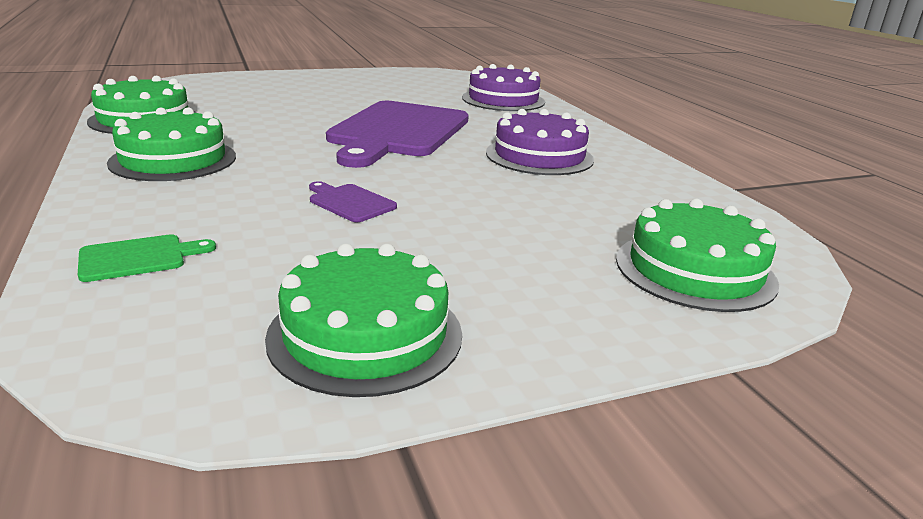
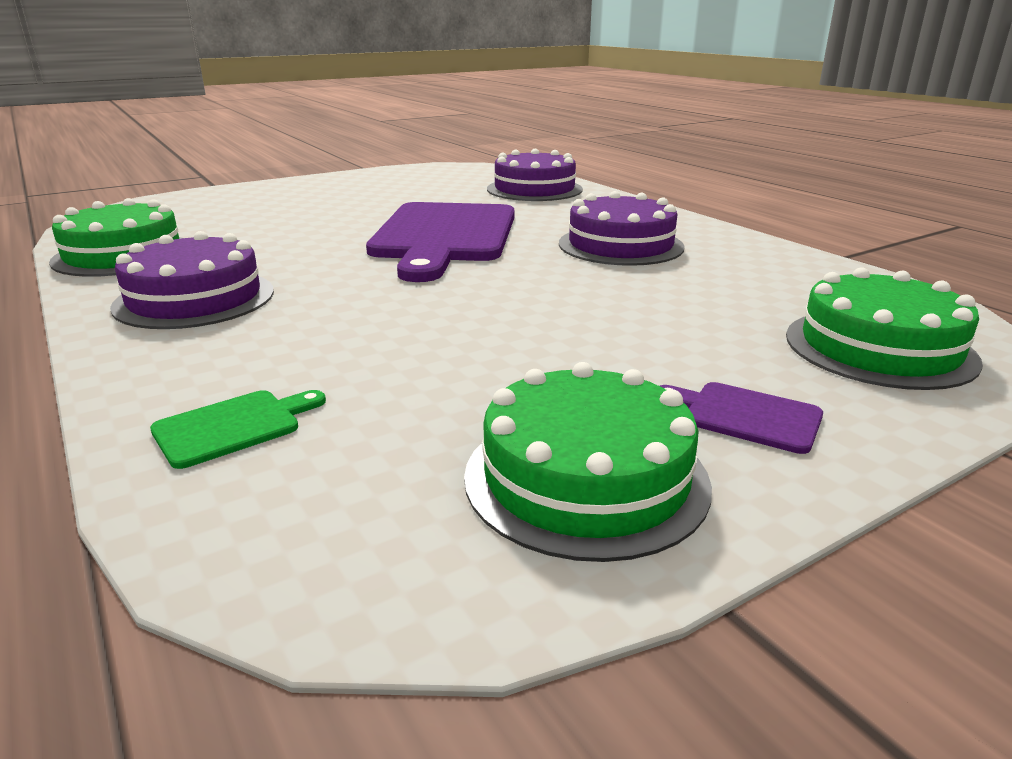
camera: 10 degrees left, 0 degrees up
green cake [107,107,236,181] -> purple cake [110,231,274,329]
purple cutting board [309,181,397,222] -> purple cutting board moved to [660,382,823,454]

